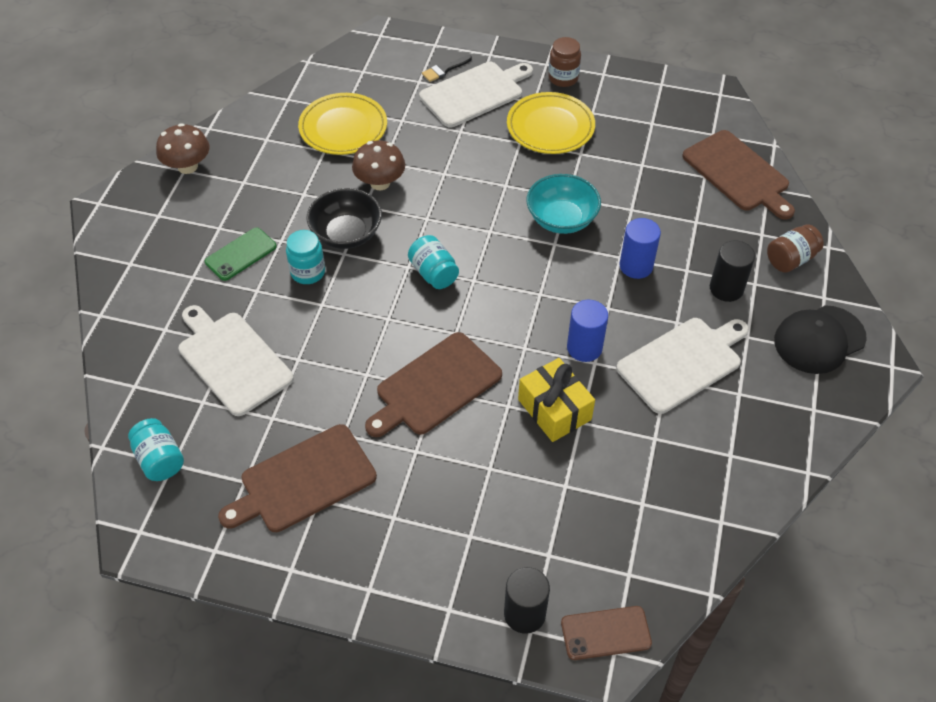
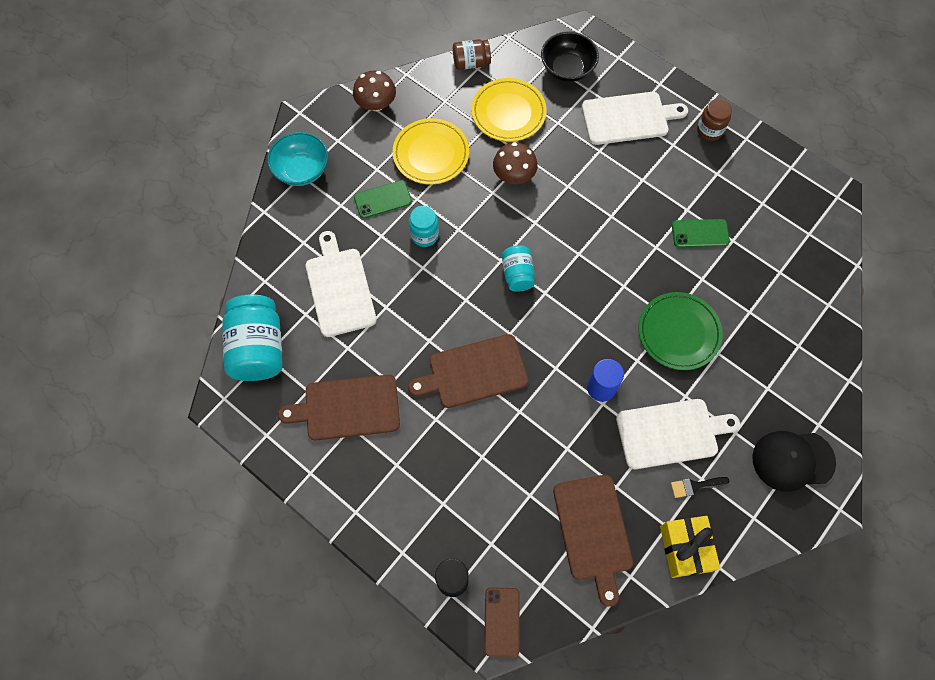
camera: 25 degrees right, 15 degrees up
turquoise jar [128,418,184,481] -> turquoise jar [222,294,283,381], size x1.82
black bowl [306,188,382,249] -> black bowl moved to [541,32,599,82]
black brush [422,55,472,82] -> black brush moved to [671,477,729,498]
yellow plate [507,92,595,154] -> yellow plate moved to [393,118,469,185]
yellow gift [518,358,595,442] -> yellow gift moved to [660,516,720,578]
turquoise bowl [527,174,601,234] -> turquoise bowl moved to [267,132,328,186]
brown phone [561,606,652,660] -> brown phone turned 75 degrees clockwise [484,587,520,657]
blue cylinder [620,218,661,279] -> green plate [639,292,723,370]
brown cutting board [682,130,795,220] -> brown cutting board moved to [553,475,633,607]
black cylinder [710,240,755,302] -> none
brown jar [767,224,824,273] -> brown jar moved to [453,39,491,70]
none -> green phone [672,219,730,247]

